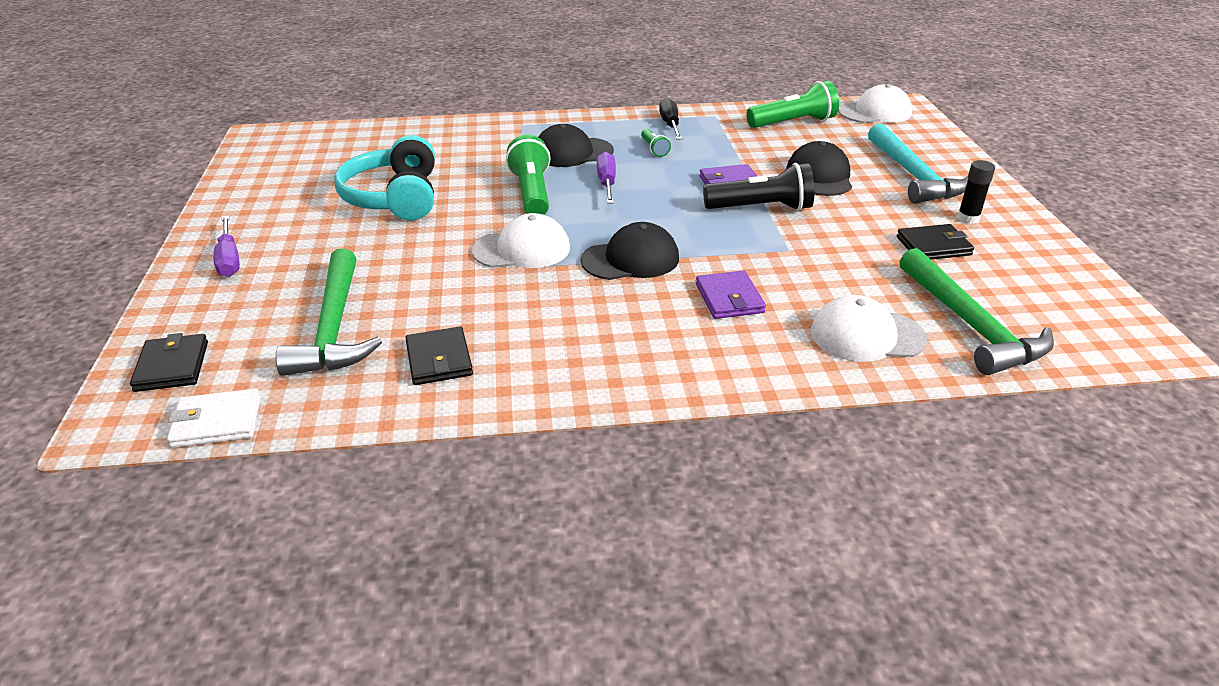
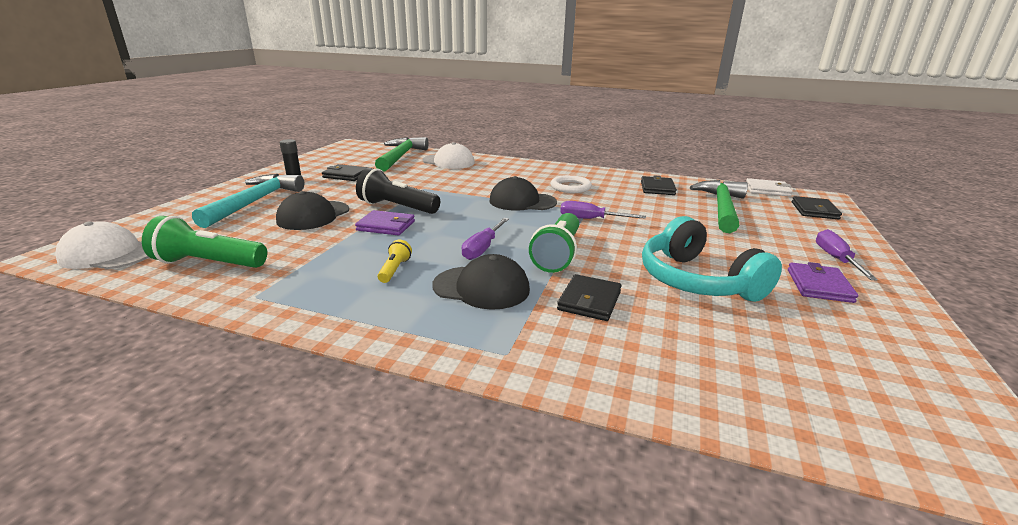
camera: 155 degrees left, 10 degrees down
turquoise headphones [334,135,435,220] -> turquoise headphones turned 135 degrees clockwise [642,216,782,302]
white cap [472,213,570,268] -> purple screwdriver [560,201,646,219]
green flashlight [641,129,671,157] -> yellow flashlight [378,240,412,283]
black screwdriver [659,98,683,139] -> none
purple wallet [696,271,766,319] -> purple wallet moved to [788,262,858,303]
none -> white ring [551,175,592,193]
none -> black wallet [557,274,622,321]

